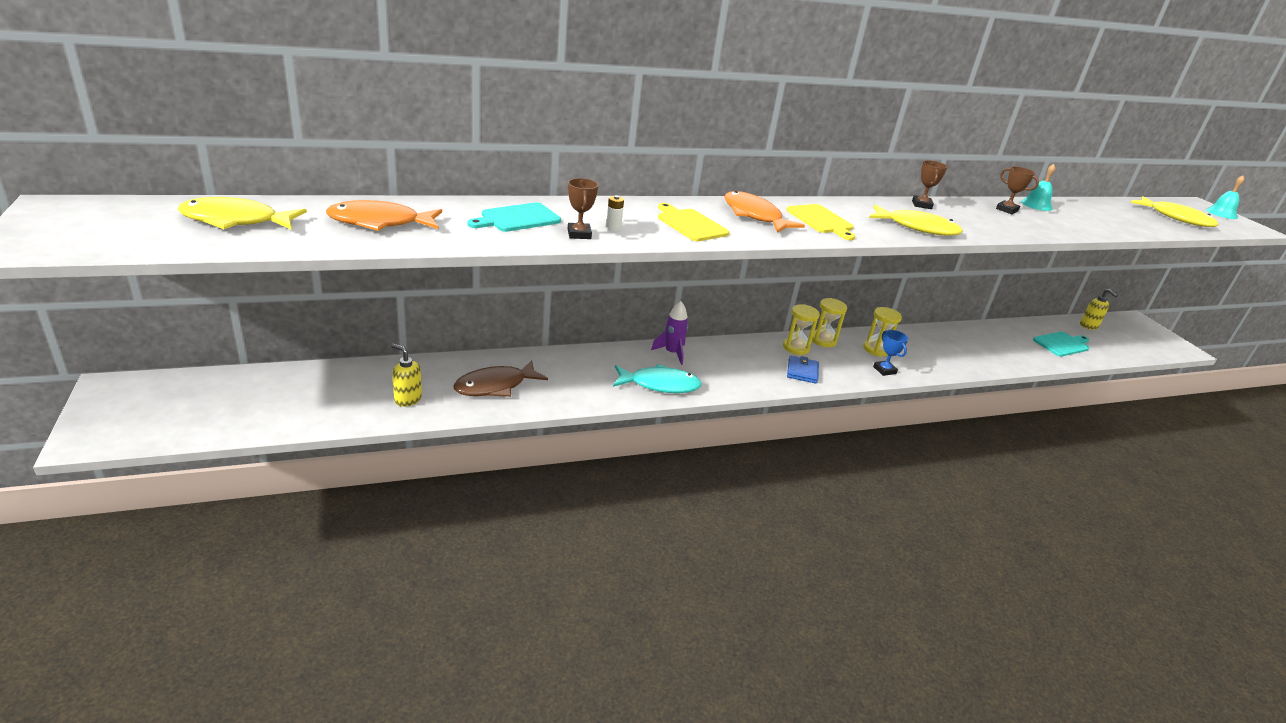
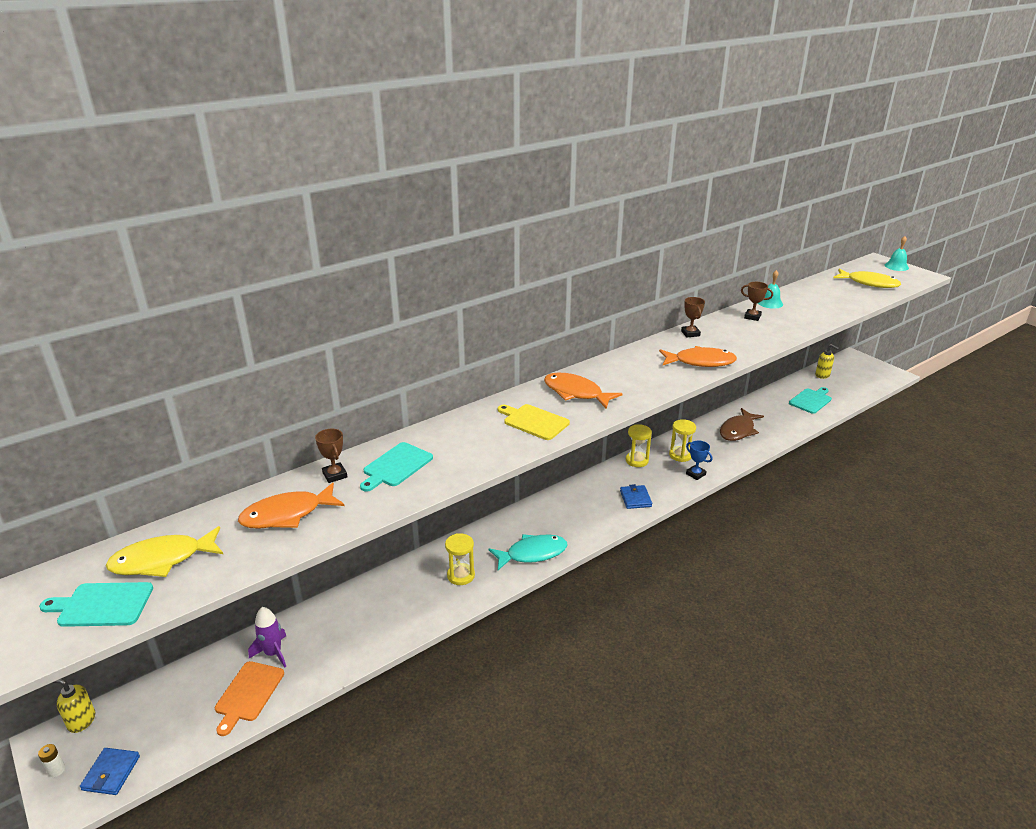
camera: 15 degrees left, 0 degrees up
yellow soap dispenser [391,344,422,407] -> yellow soap dispenser moved to [52,679,95,733]
brown fish [453,360,548,397] -> brown fish moved to [720,408,764,441]
brown trophy [568,178,598,239] -> brown trophy moved to [315,429,347,483]
white battery [606,195,624,231] -> white battery moved to [38,744,65,777]
purple rocket [651,301,688,365] -> purple rocket moved to [248,607,286,668]
yellow hourglass [783,304,820,355] -> yellow hourglass moved to [445,533,475,585]
yellow cutting board [786,204,855,240] -> none
yellow fish [869,205,963,236] -> orange fish [659,346,737,367]
none -> turquoise cutting board [39,582,153,627]
none -> blue wallet [80,748,140,795]
none -> orange cutting board [215,661,284,736]

